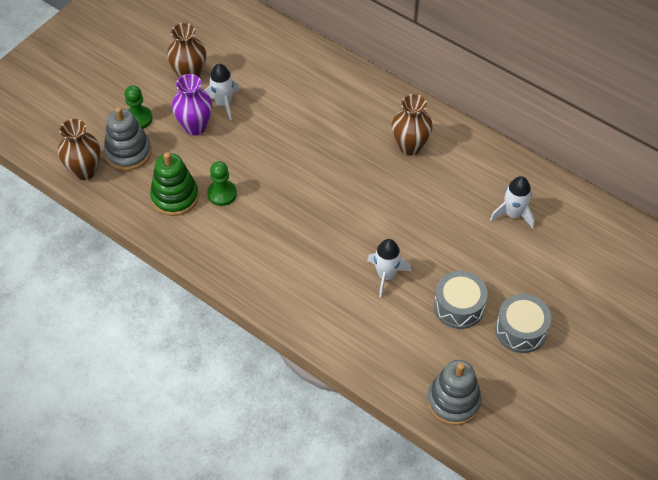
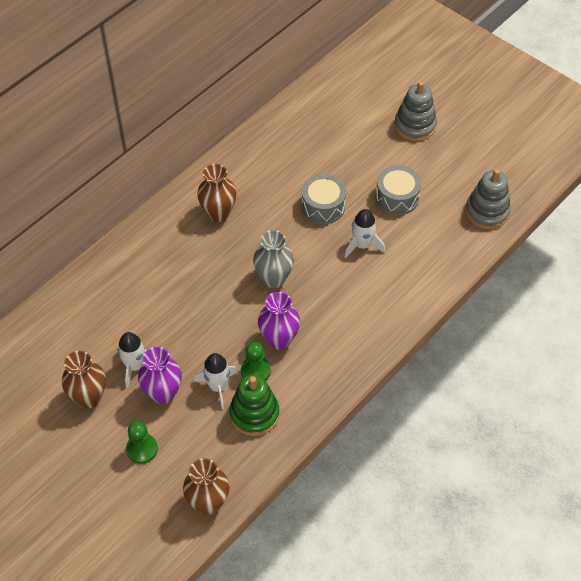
camera: 85 degrees left, 0 degrees up
grey stacking toy [104,107,151,171] -> grey stacking toy moved to [394,81,437,141]
white rocket [490,176,535,228] -> white rocket moved to [194,353,238,409]
grey drum [495,294,551,353] -> grey drum moved to [302,174,346,224]
none -> grey vase [253,230,294,288]
none -> purple vase [258,292,300,349]

